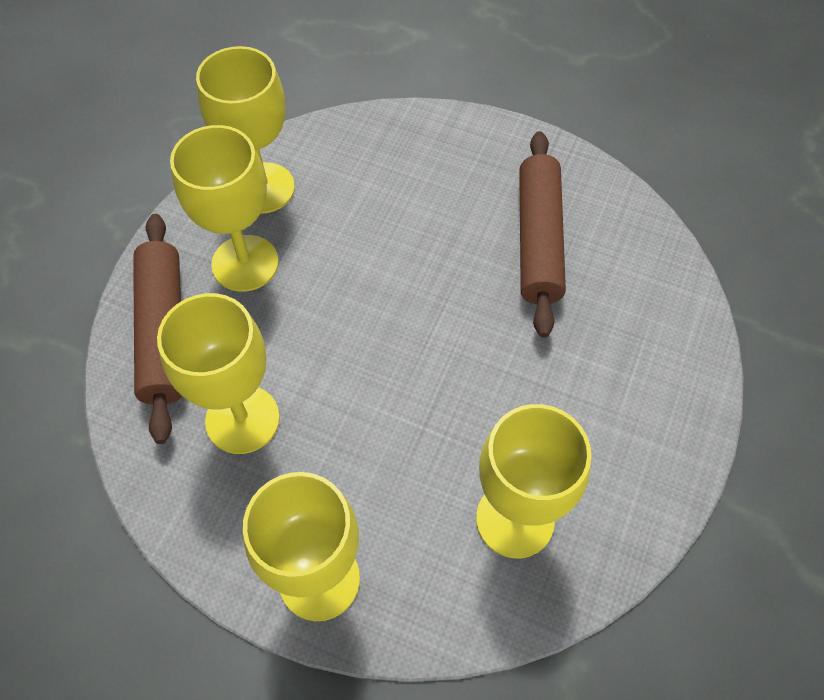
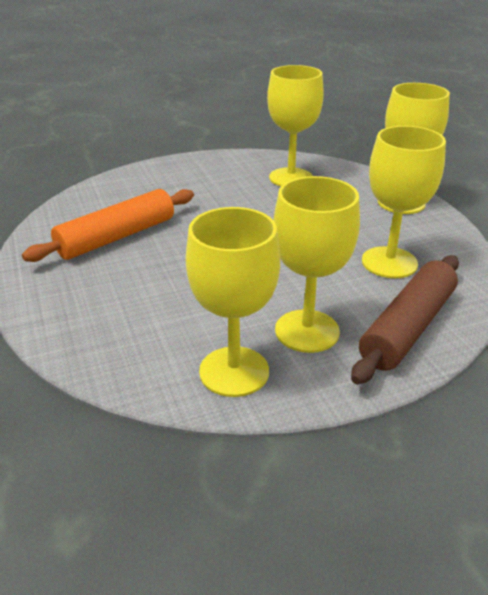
camera: 135 degrees left, 25 degrees down
brown rolling pin [519,131,566,338] -> orange rolling pin [22,189,194,262]

